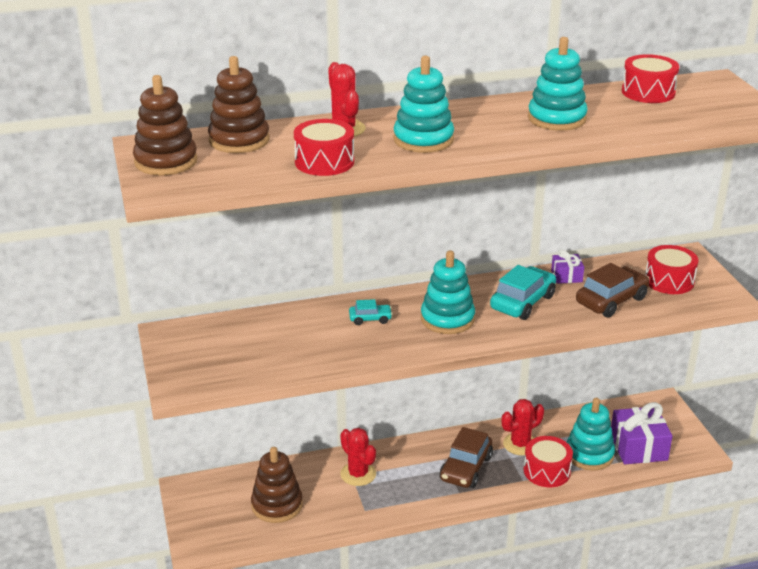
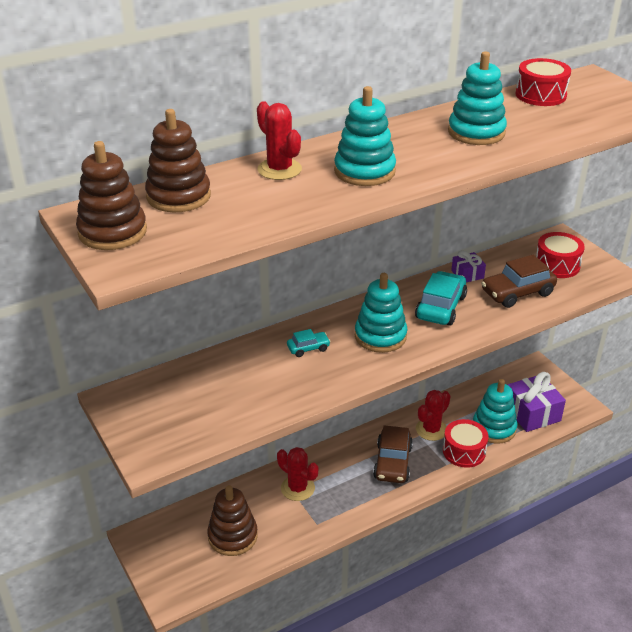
camera: 15 degrees left, 5 degrees up
red drum [294,119,354,176] -> none
brown car [576,263,650,318] -> brown car turned 150 degrees counterclockwise [481,255,557,308]

